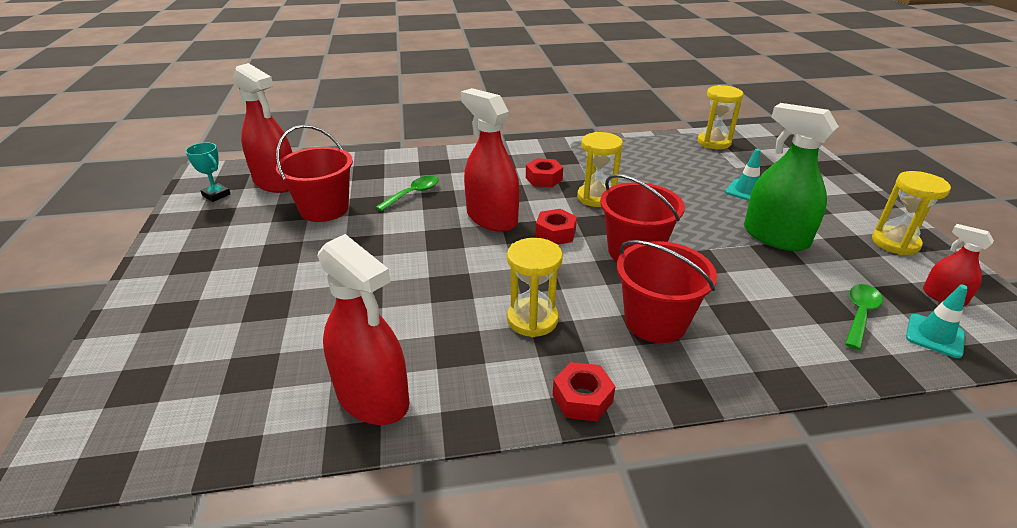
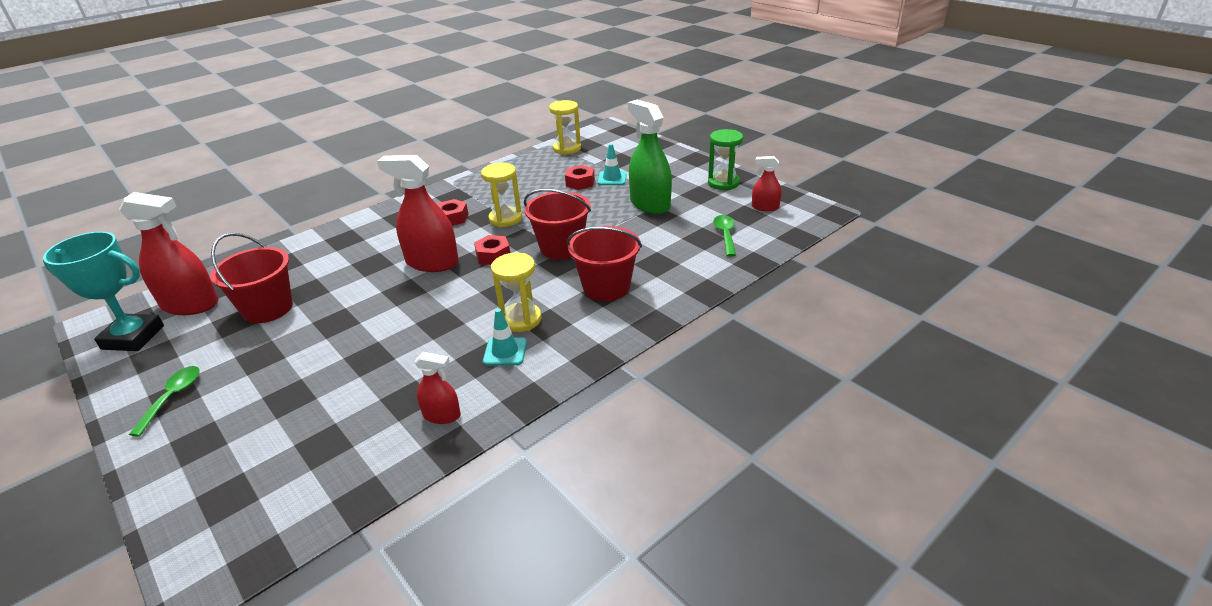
camera: 30 degrees left, 0 degrees up
turquoise trophy [185,142,230,202] -> turquoise trophy [43,231,164,351], size x1.94
red spray bottle [318,234,410,425] -> red spray bottle [414,352,461,424], size x0.52
green spoon [376,176,439,211] -> green spoon moved to [129,366,200,437]
red nut [553,362,616,421] -> red nut moved to [565,165,595,190]
green spray bottle [744,103,839,251] -> green spray bottle turned 45 degrees clockwise [628,100,672,214]
yellow hourglass [872,171,951,255] -> green hourglass [708,129,743,190]
turquoise traffic cone [906,285,968,358] -> turquoise traffic cone moved to [483,308,527,366]

